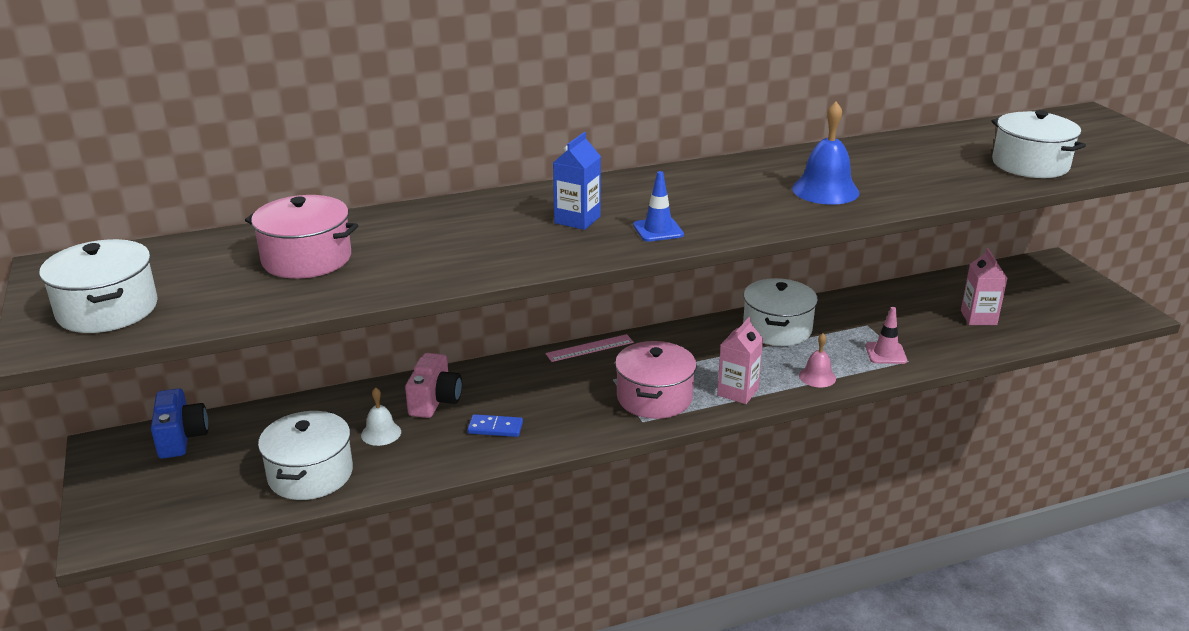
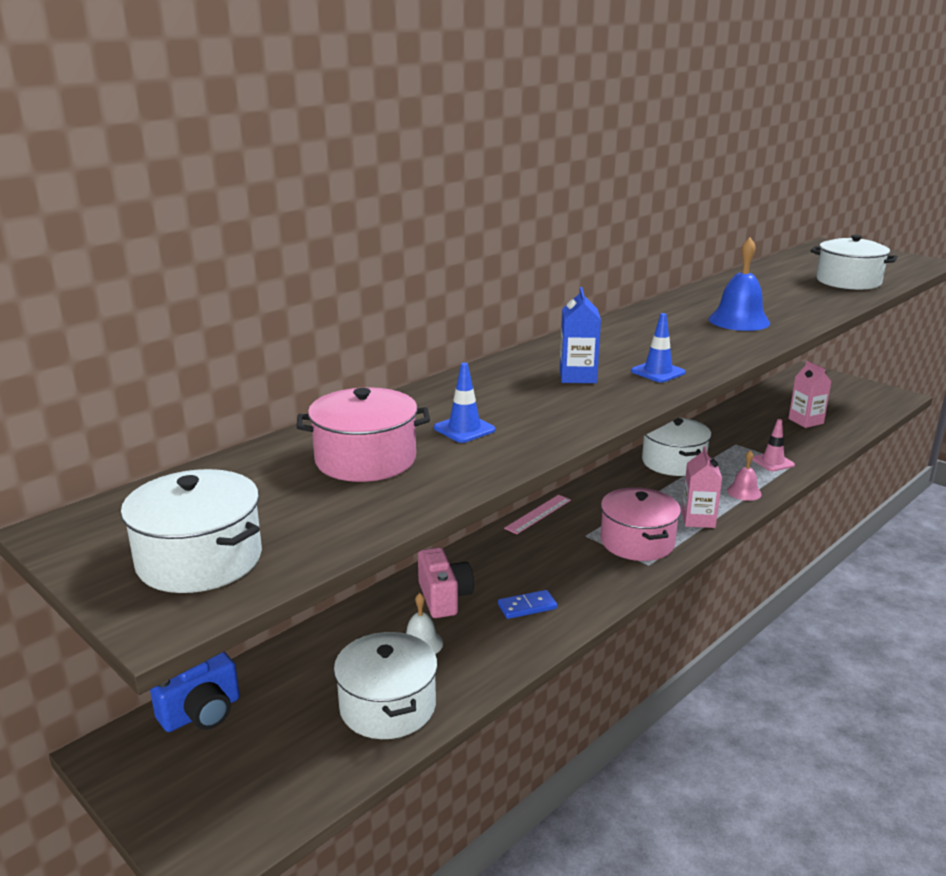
camera: 25 degrees left, 5 degrees down
blue camera [151,388,208,458] -> blue camera turned 90 degrees clockwise [150,651,240,732]
none -> blue traffic cone [434,362,496,443]

